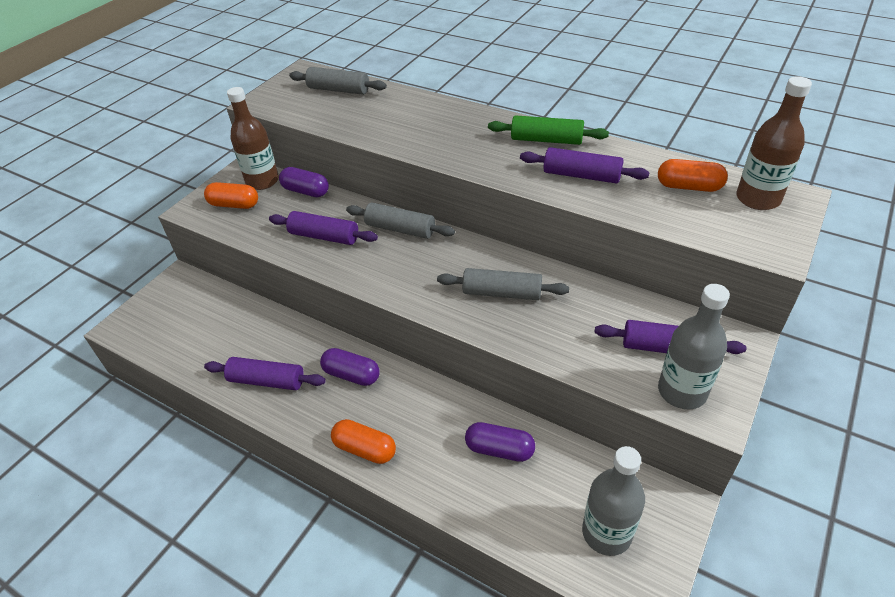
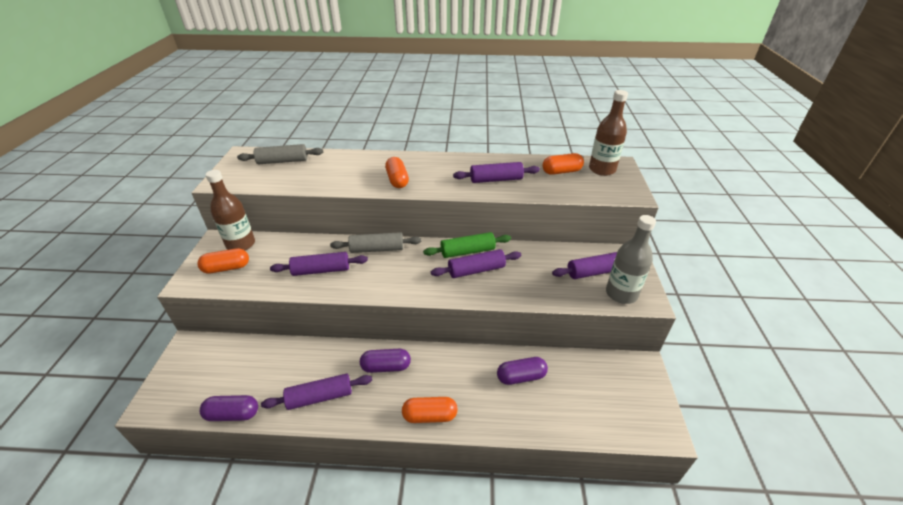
camera: 30 degrees left, 5 degrees down
purple capsule [279,167,329,197] -> purple capsule moved to [200,395,258,421]
grey rolling pin [437,268,569,300] -> purple rolling pin [431,249,521,278]
green rolling pin [488,115,609,145] -> green rolling pin moved to [423,232,511,258]
grey bottle [582,446,645,556] -> none
none -> orange capsule [385,157,409,188]

